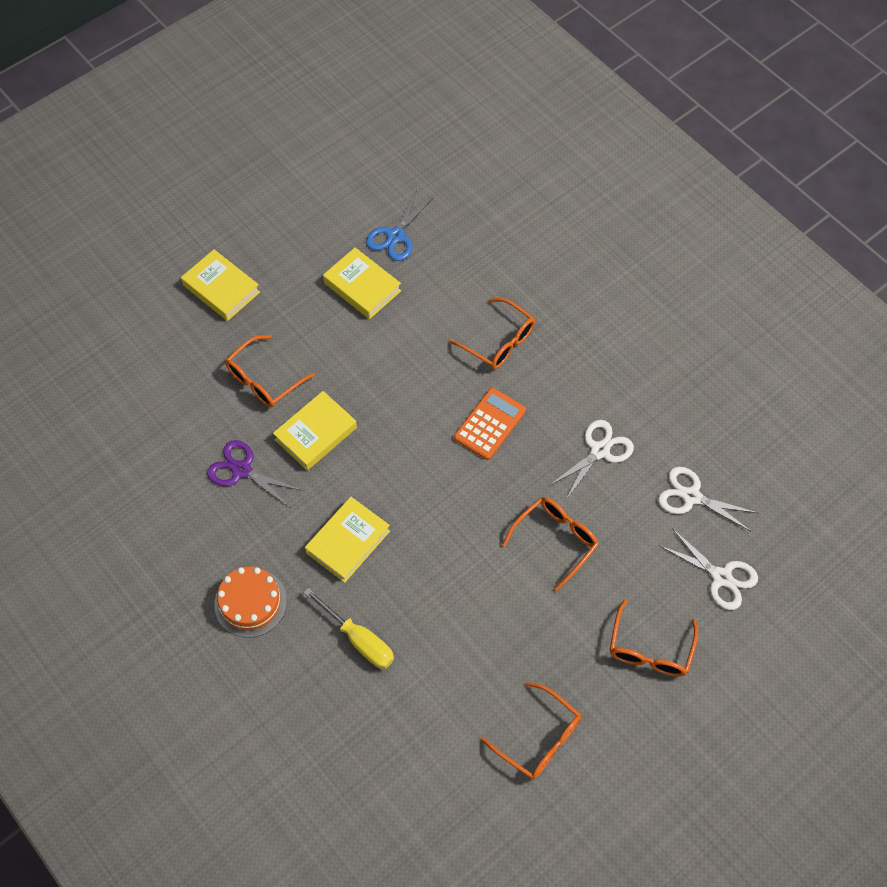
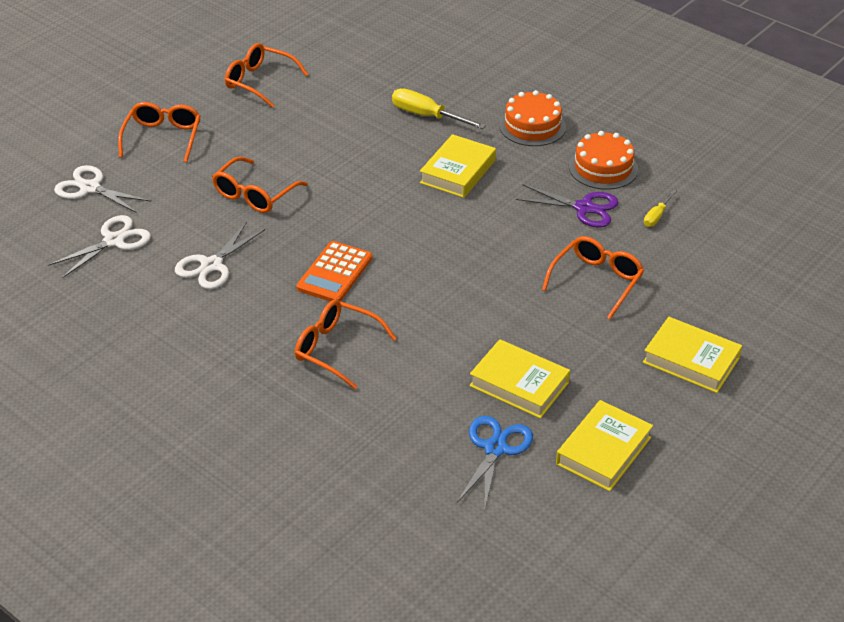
camera: 170 degrees right, 20 degrees down
yellow book [273,391,357,470] -> yellow book moved to [556,400,653,491]
white scissors [658,467,758,531] -> white scissors turned 60 degrees counterclockwise [48,215,151,278]
none -> orange cake [569,131,638,190]
none -> yellow screwdriver [644,190,677,227]

